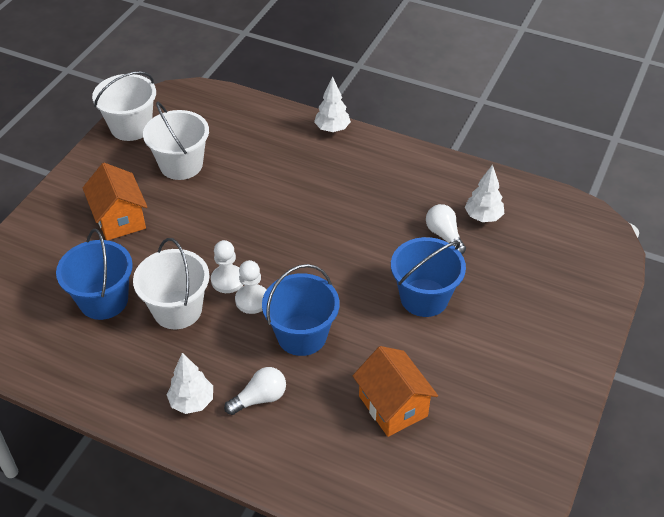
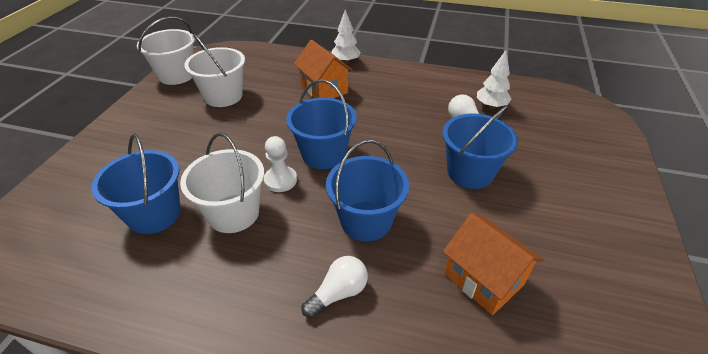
camera: 10 degrees left, 5 degrees down
orange house [83,163,147,240] -> orange house moved to [294,40,353,98]
white tree [167,353,213,414] -> none
white pawn [235,260,267,314] -> none
none -> blue bucket [286,80,357,169]

